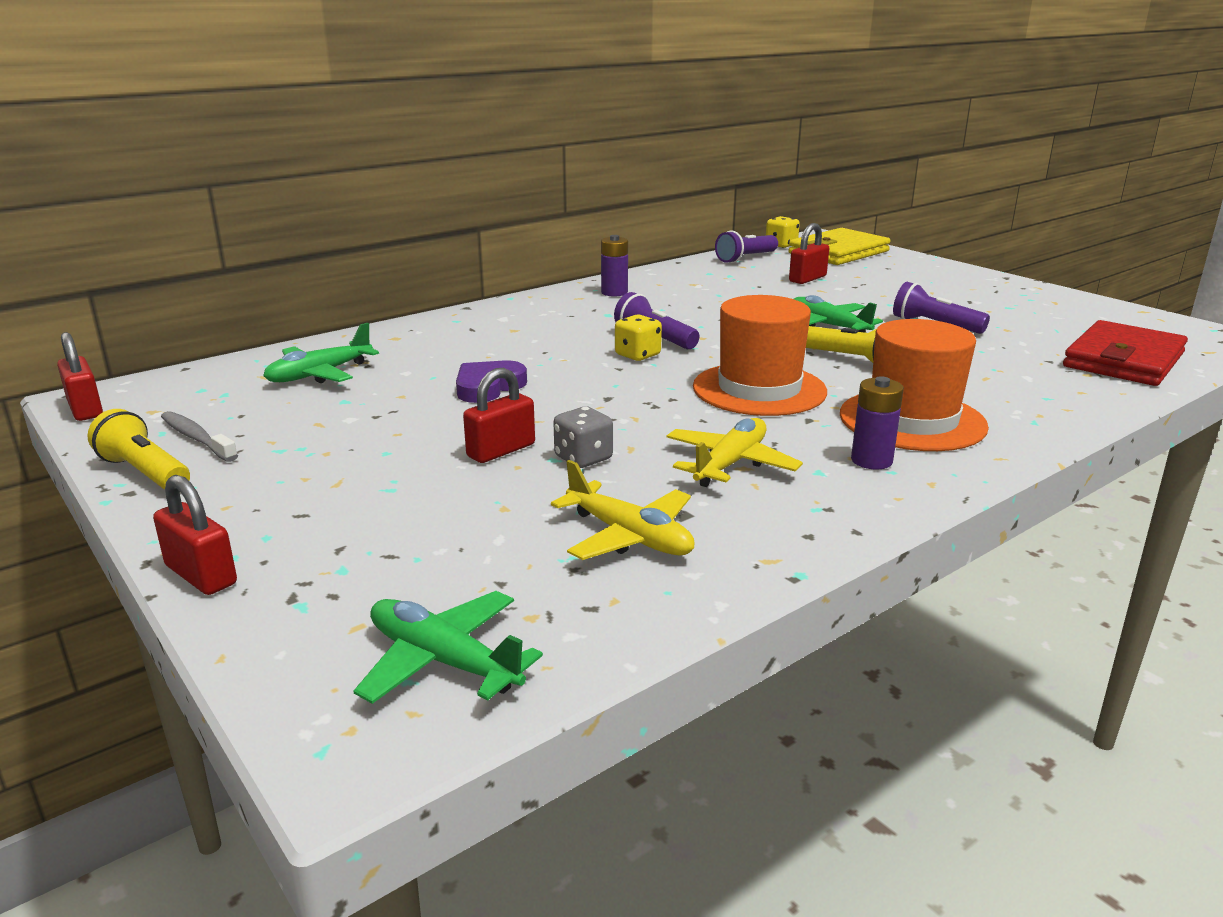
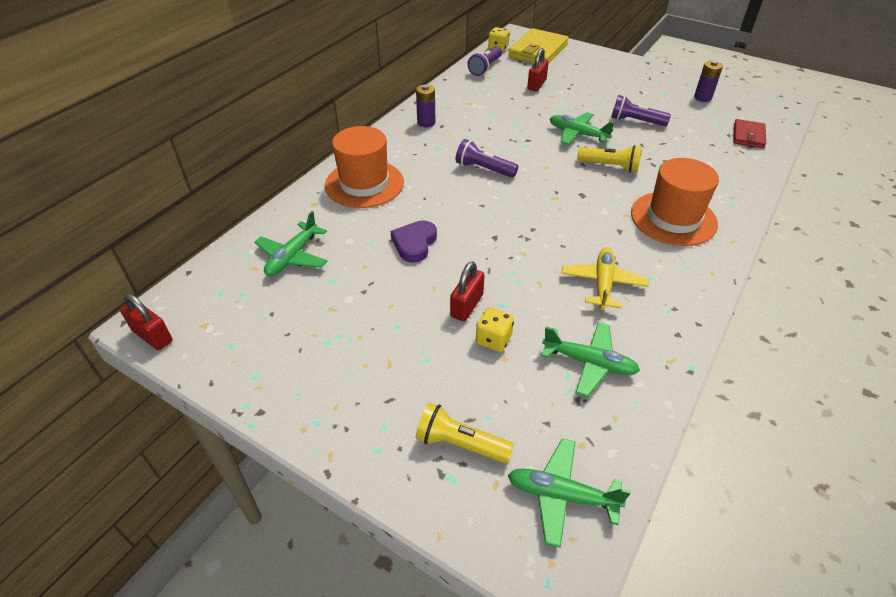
camera: 20 degrees left, 20 degrees up
yellow flashlight [87,409,190,490] -> yellow flashlight moved to [416,403,514,464]
red padlock [153,475,237,595] -> none
grey toothbrush [161,411,238,462] -> none
yellow plane [551,460,695,560] -> green plane [541,322,640,397]
grey dice [553,406,613,468] -> none
yellow dice [615,315,662,361] -> yellow dice moved to [476,307,514,352]
orange hat [693,295,827,416] -> orange hat moved to [325,126,404,208]
purple battery [851,376,904,469] -> purple battery moved to [694,61,723,102]
red wallet [1063,320,1188,386] -> red wallet [733,119,766,148], size x0.57

